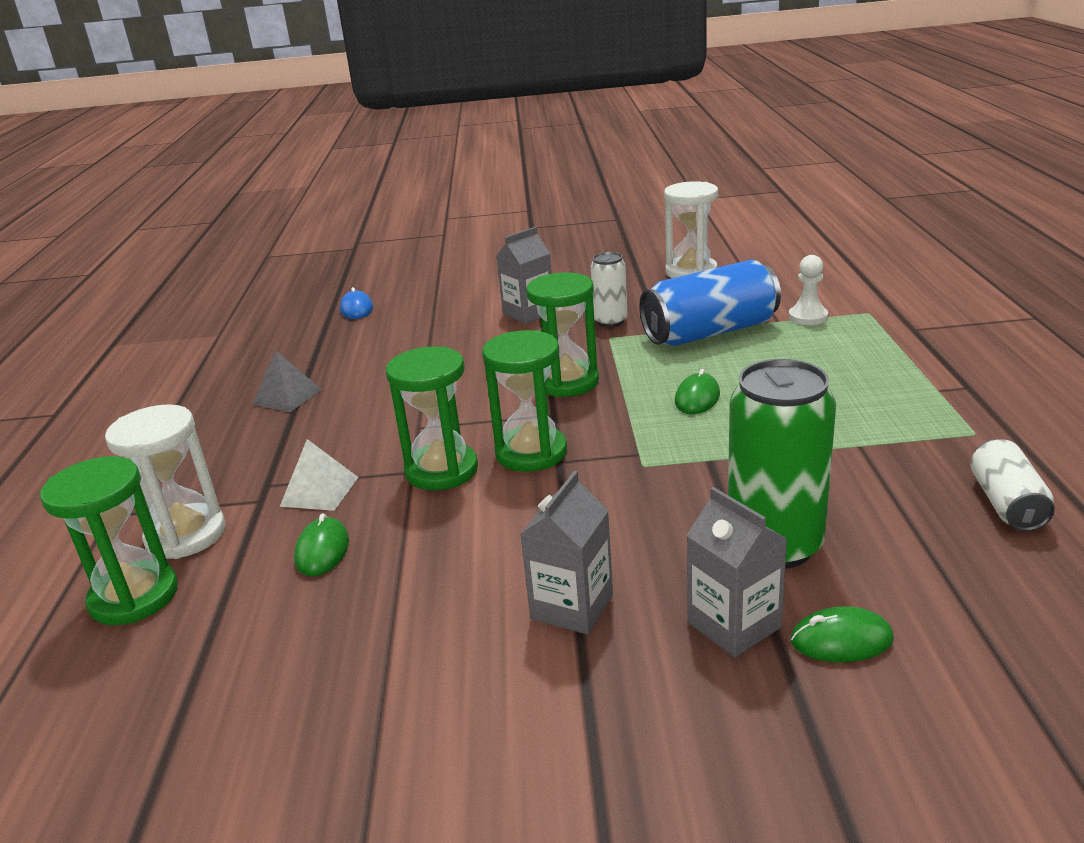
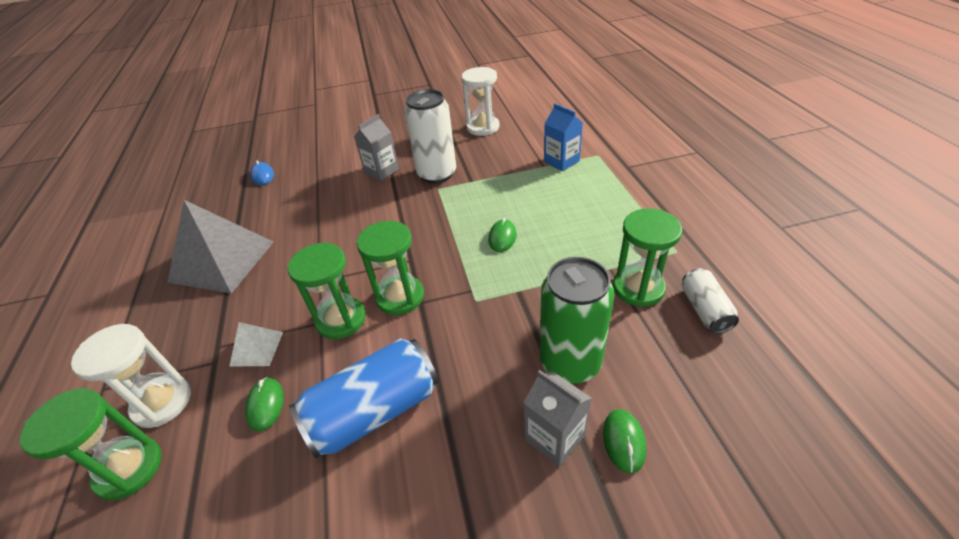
camera: 10 degrees left, 15 degrees up
grey pyramid [252,351,322,412] -> grey pyramid [168,200,273,293], size x2.15
grey carton [520,471,613,635] -> none
green hourglass [526,273,599,397] -> green hourglass moved to [613,208,682,307]
white can [591,252,628,327] -> white can [404,89,456,184], size x1.81
blue can [639,259,781,346] -> blue can moved to [289,338,438,458]
white pawn [789,255,828,325] -> blue carton [544,103,583,171]
green mouse [791,606,894,662] -> green mouse turned 75 degrees counterclockwise [603,409,646,473]

